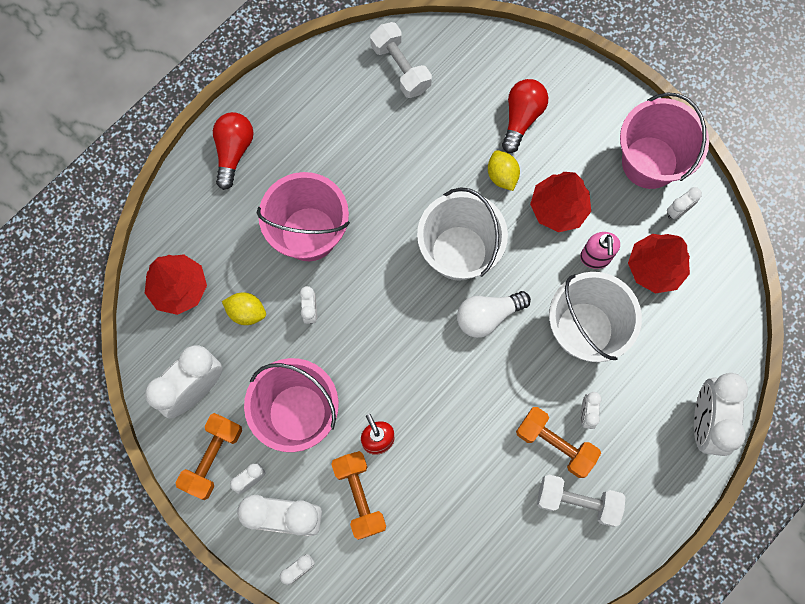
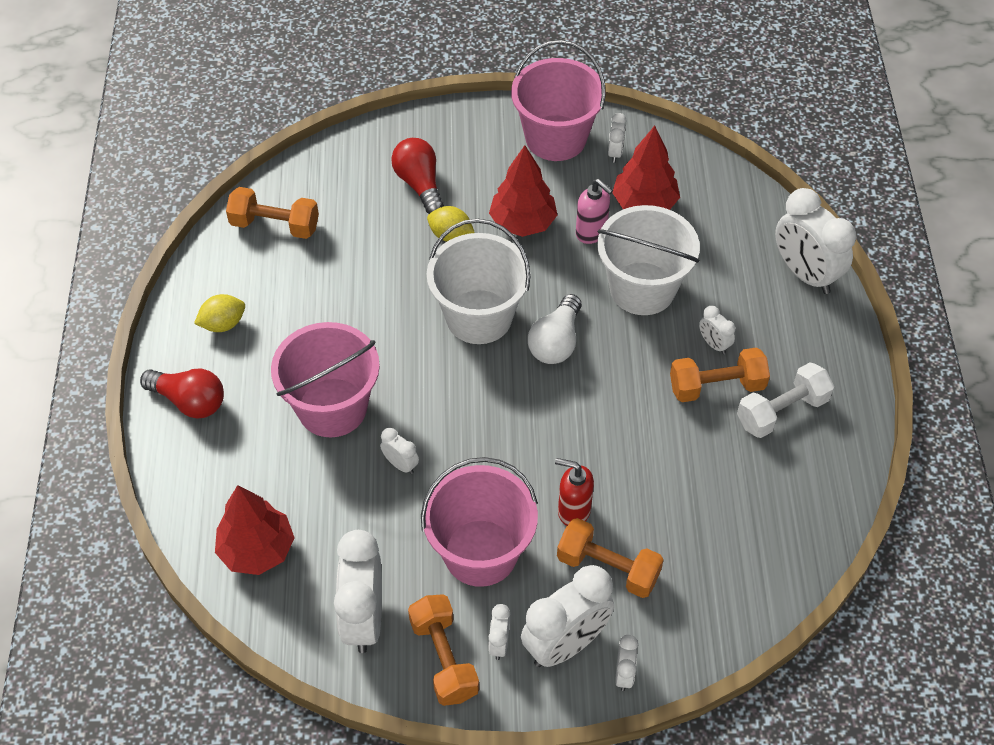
camera: 45 degrees left, 20 degrees down
red light bulb [213,112,254,190] -> red light bulb turned 150 degrees clockwise [140,369,224,419]
yellow lemon [222,293,266,325] -> yellow lemon moved to [194,294,245,332]
white dumbbell [370,22,432,98] -> orange dumbbell [226,187,319,239]

